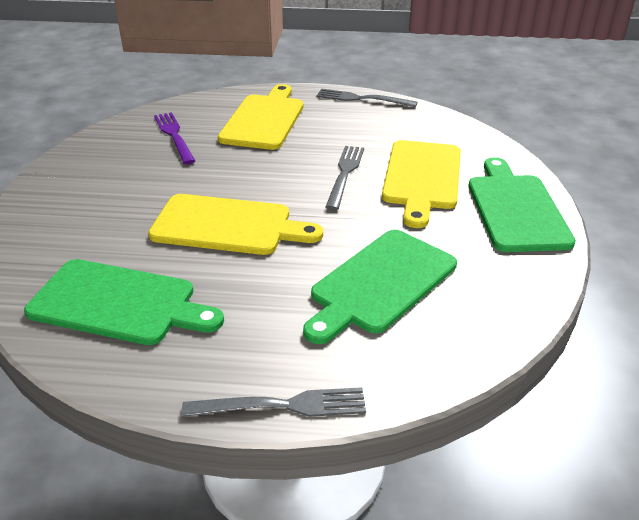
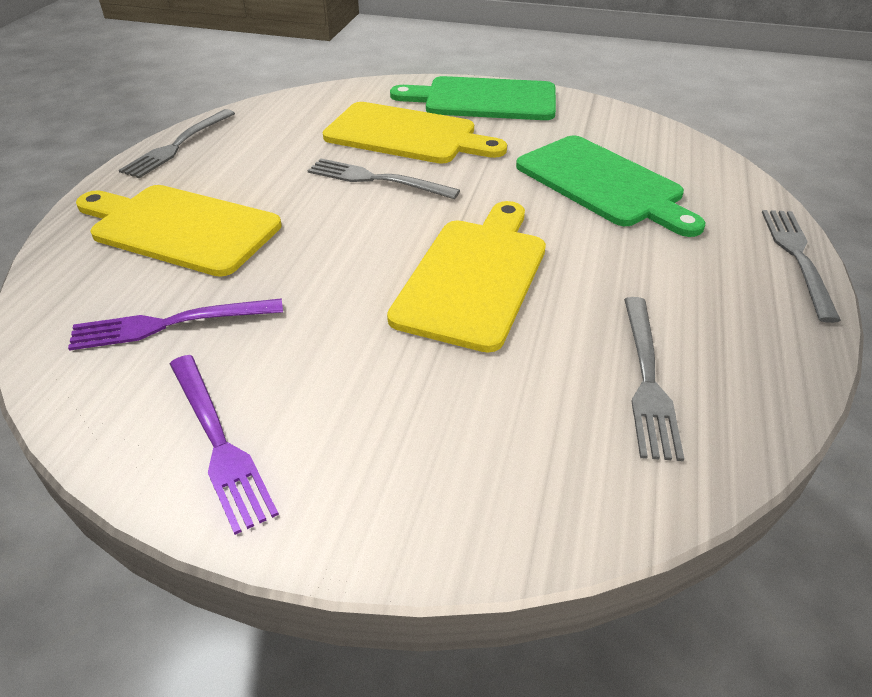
camera: 80 degrees left, 5 degrees up
green cutting board [24,259,224,345] -> grey fork [624,297,684,461]
none -> purple fork [170,355,279,535]

